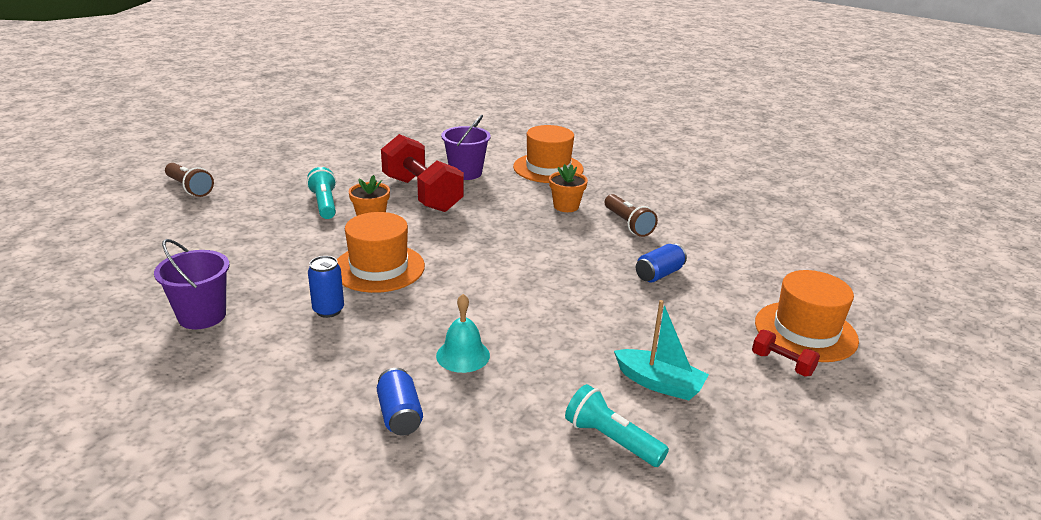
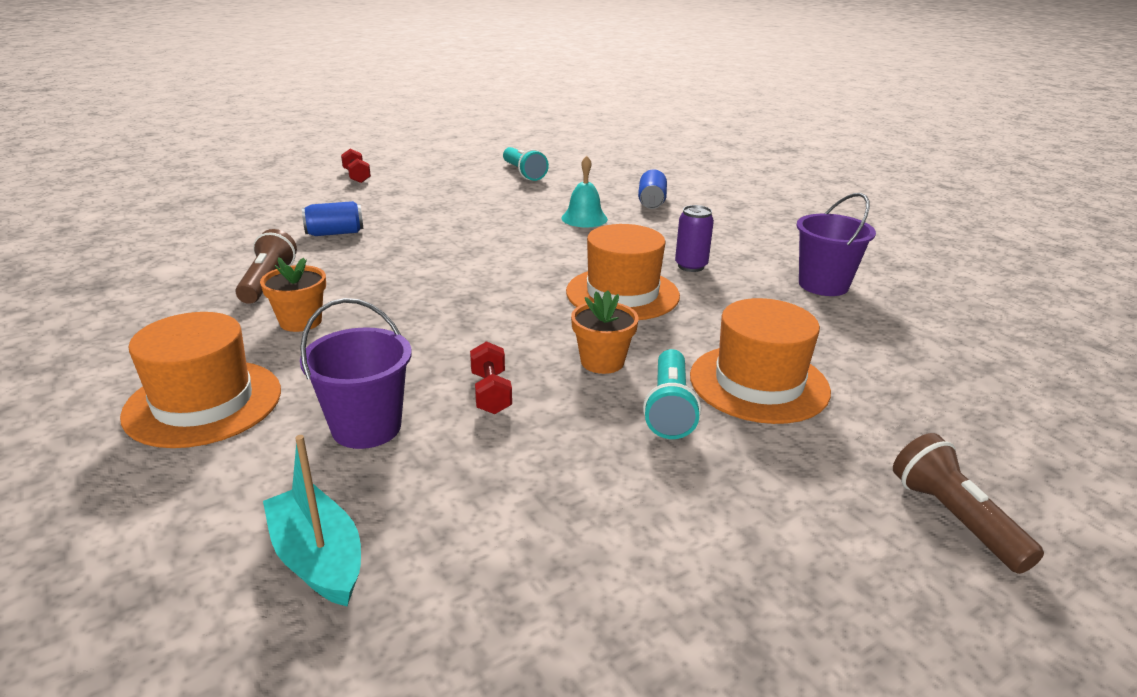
camera: 155 degrees left, 0 degrees up
blue can [308,256,344,318] -> purple can [675,205,714,272]
red dumbbell [381,134,464,212] -> red dumbbell [470,341,512,414], size x0.43
turquoise boat [614,300,709,401] -> turquoise boat moved to [263,435,361,606]
orange hat [755,270,859,362] -> orange hat moved to [690,298,831,424]

